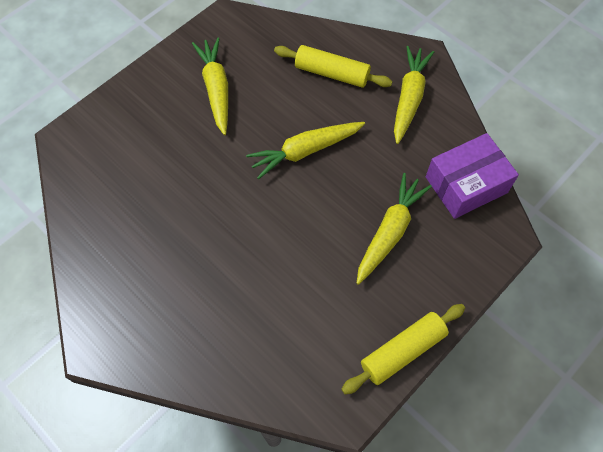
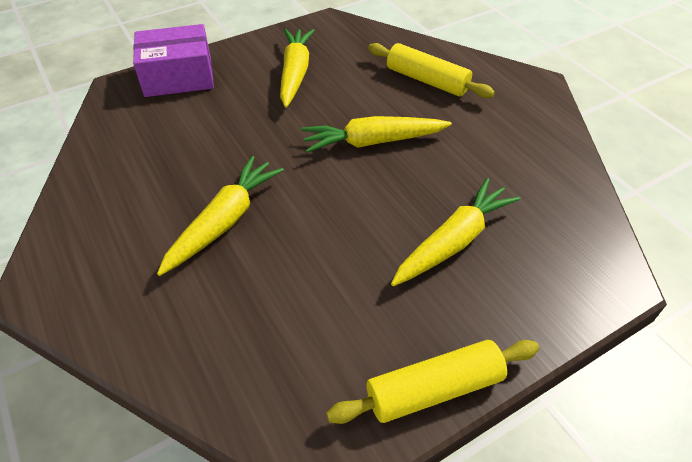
camera: 15 degrees right, 15 degrees down
yellow carrot [394,46,434,144] -> yellow carrot moved to [157,156,284,276]
purple box [426,133,519,219] -> purple box moved to [133,24,214,97]

